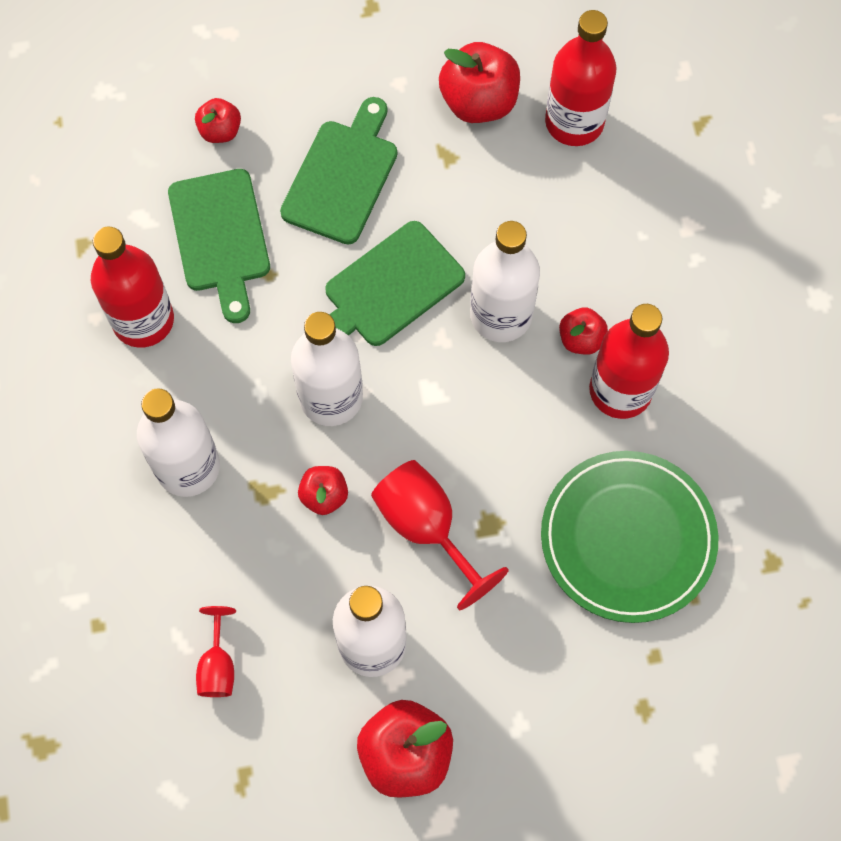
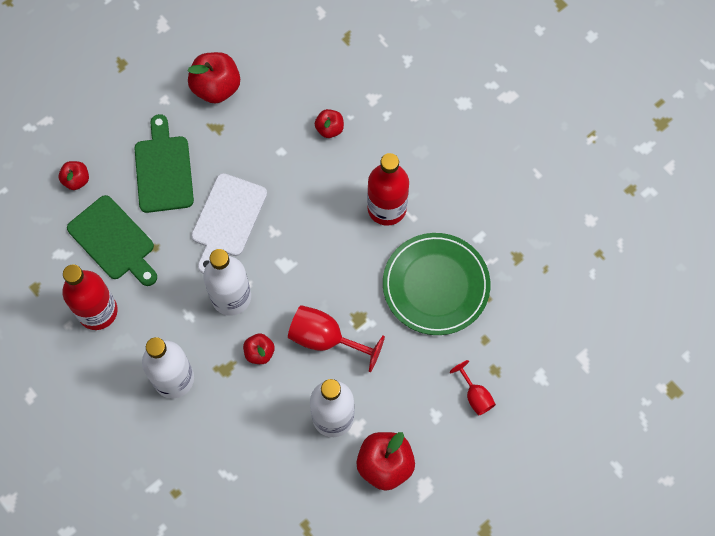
camera: 30 degrees left, 0 degrees up
red goblet [196,606,236,697] -> red goblet moved to [450,360,496,416]
green cutting board [325,221,465,346] -> white cutting board [191,173,267,274]
white bottle [470,221,540,342] -> none
red bottle [545,10,617,146] -> none
red apple [559,307,608,354] -> red apple moved to [315,109,344,138]

